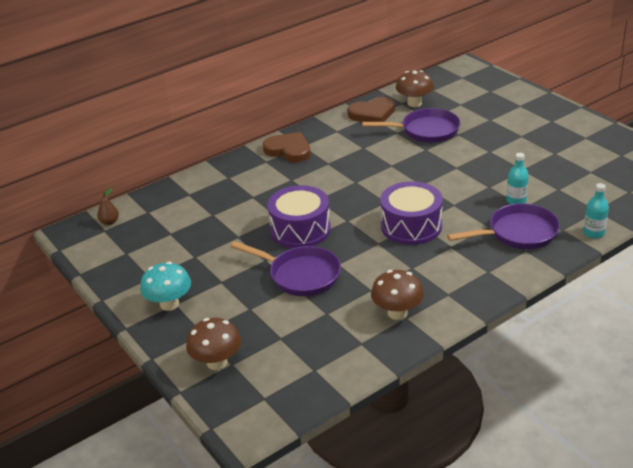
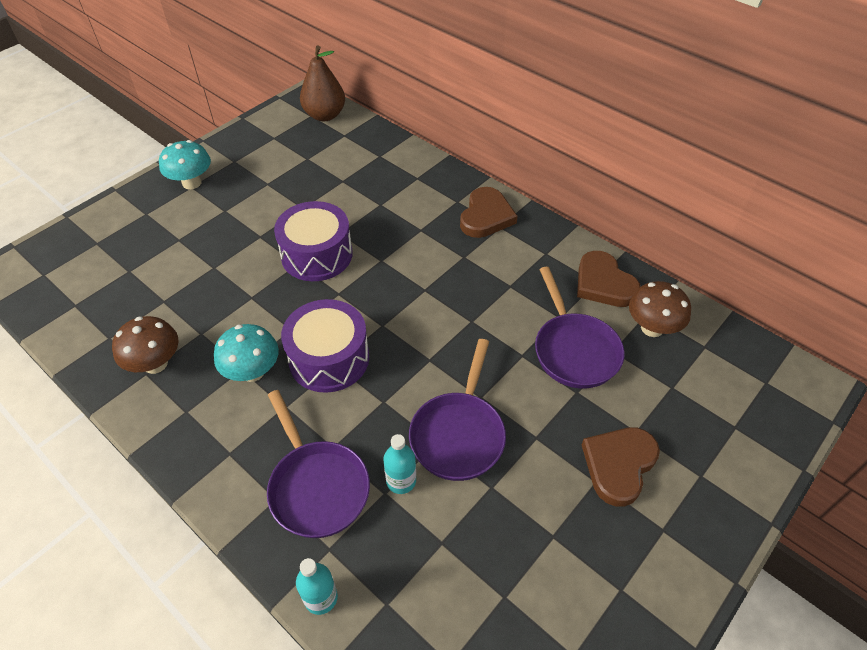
camera: 75 degrees right, 15 degrees up
brown pear [97,188,119,225] -> brown pear [300,45,345,121], size x2.10
brown mushroom [186,318,241,370] -> none
purple pan [231,241,341,296] -> purple pan moved to [409,339,506,481]
none -> turquoise mushroom [214,324,279,382]
none -> brown heart [582,427,660,507]

